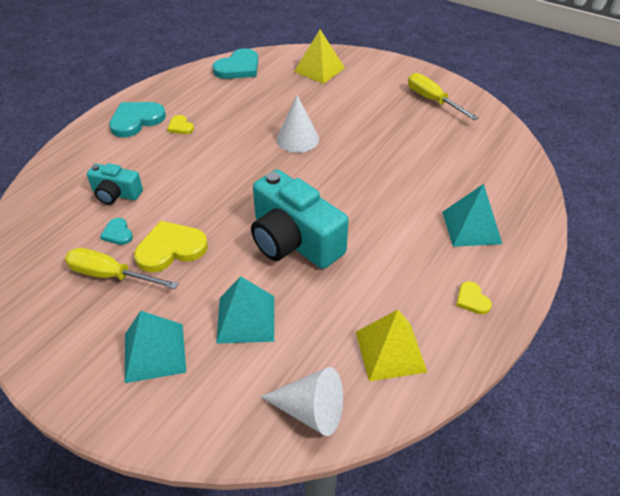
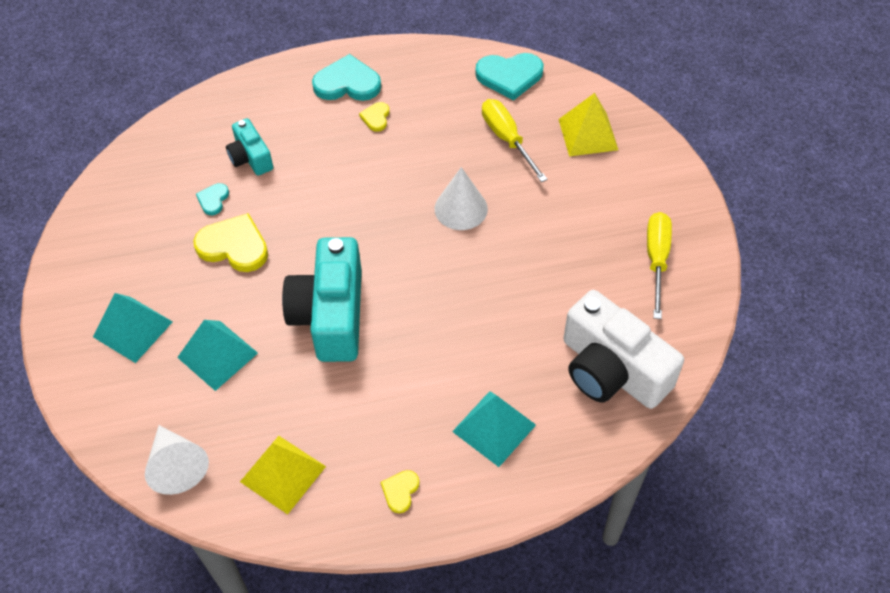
camera: 45 degrees right, 10 degrees up
yellow screwdriver [65,248,179,289] -> yellow screwdriver moved to [482,99,548,182]
none -> white camera [563,290,684,409]

